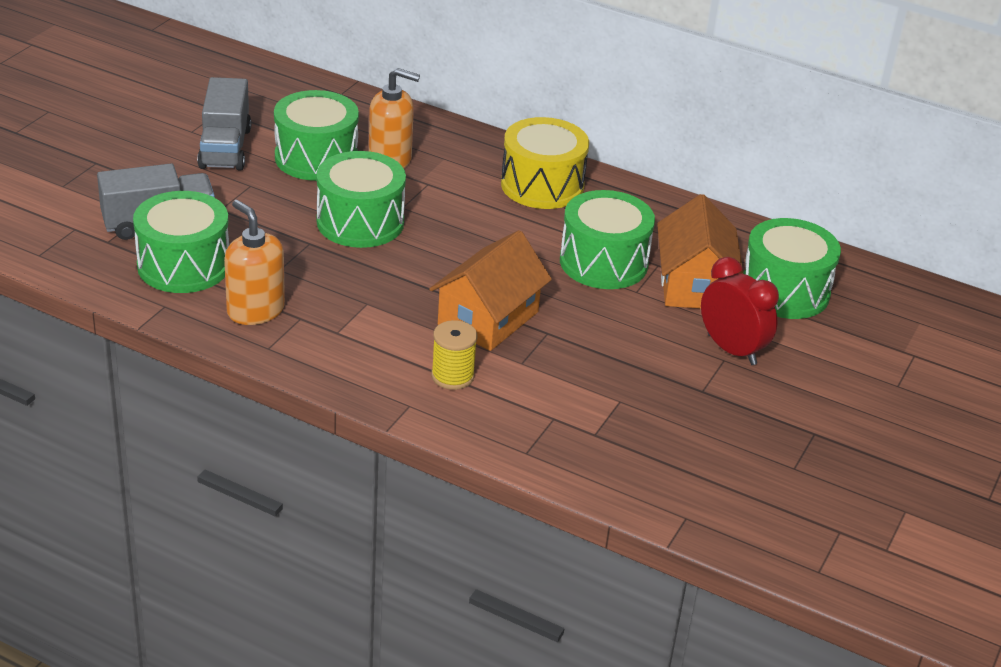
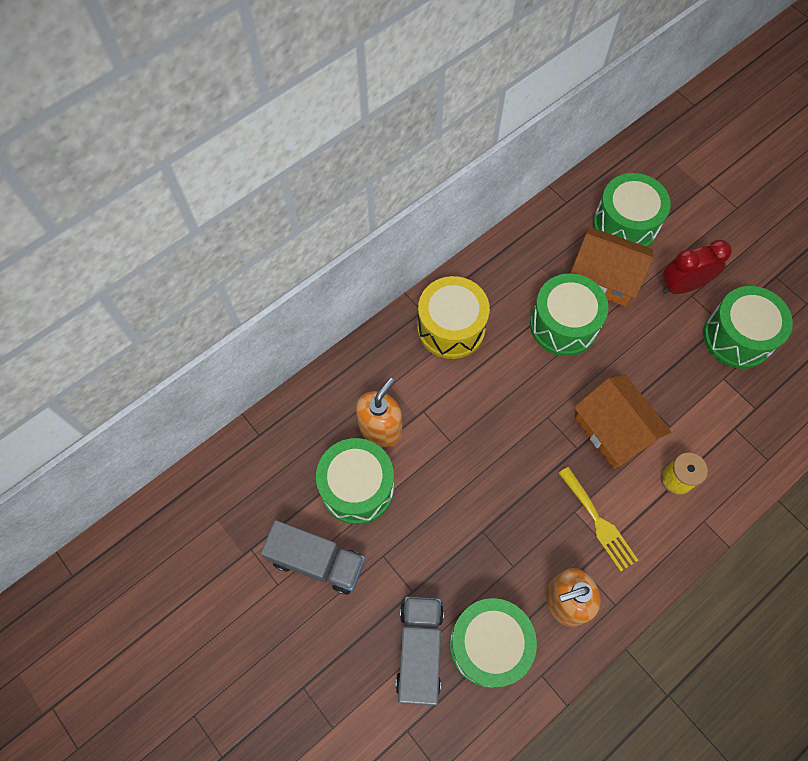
camera: 65 degrees left, 30 degrees up
green drum [316,151,406,248] -> green drum moved to [703,286,793,369]
none -> yellow fork [558,467,638,572]

